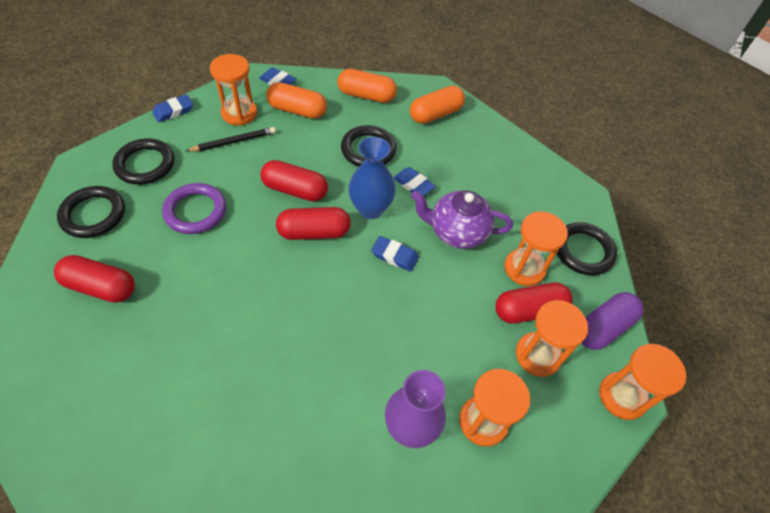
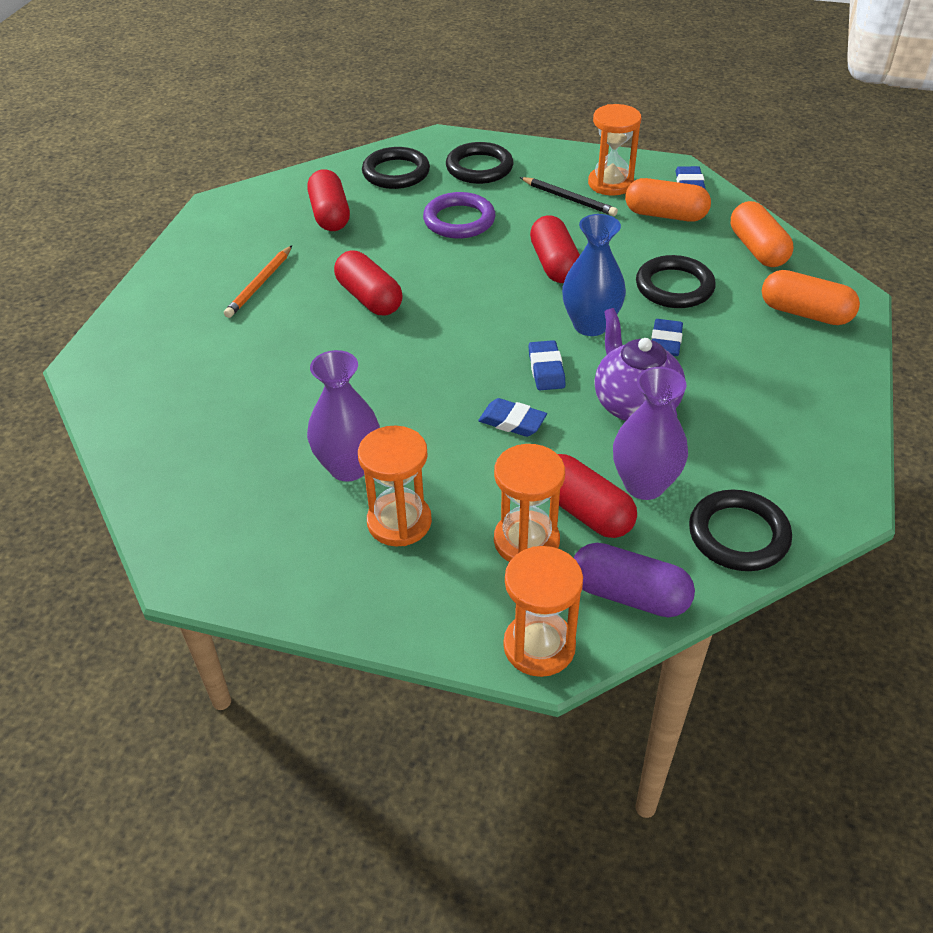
camera: 65 degrees right, 10 degrees down
blue eraser [152,94,193,122] -> blue eraser moved to [478,398,547,437]
orange capsule [266,82,327,119] -> orange capsule turned 60 degrees counterclockwise [625,178,711,222]
red capsule [276,207,351,240] -> red capsule moved to [334,251,403,315]
orange hourglass [504,212,568,286] -> purple vase [613,367,688,500]
none -> orange pencil [224,246,292,318]

